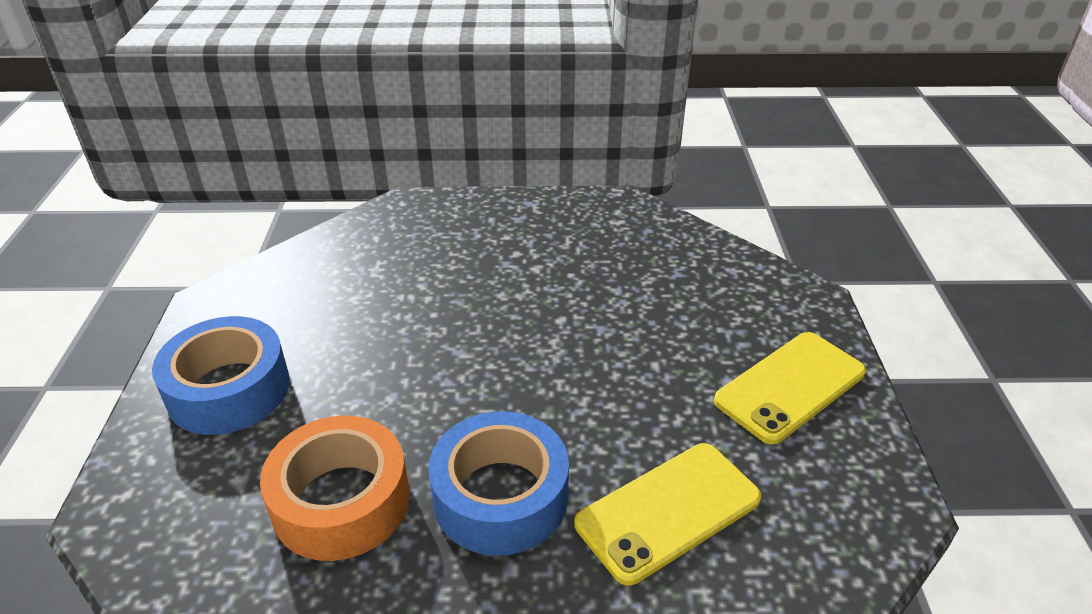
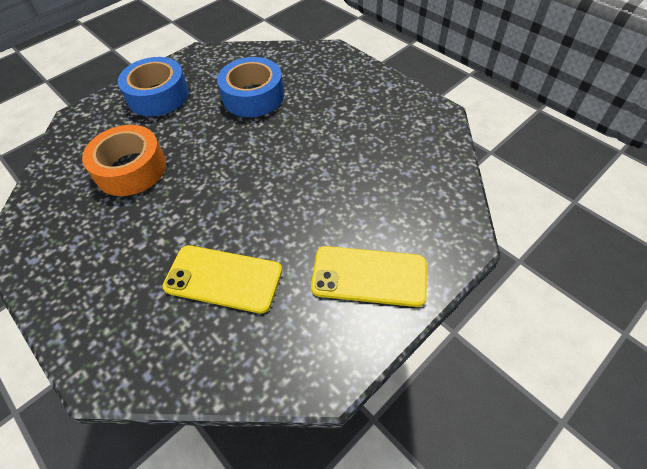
camera: 50 degrees right, 15 degrees up
blue tape [428,411,569,556] -> blue tape moved to [217,57,284,117]

